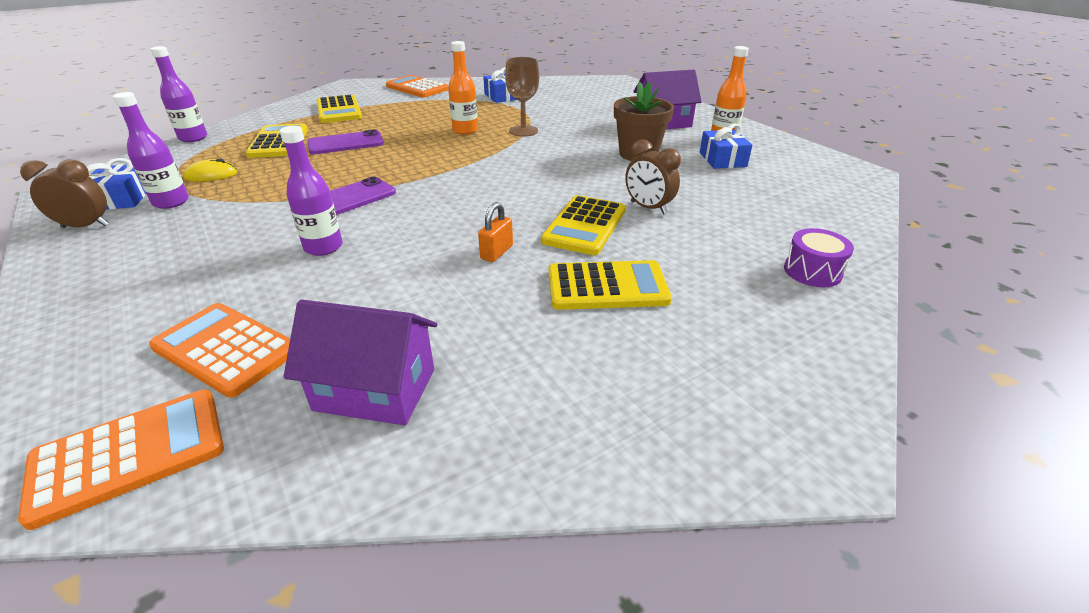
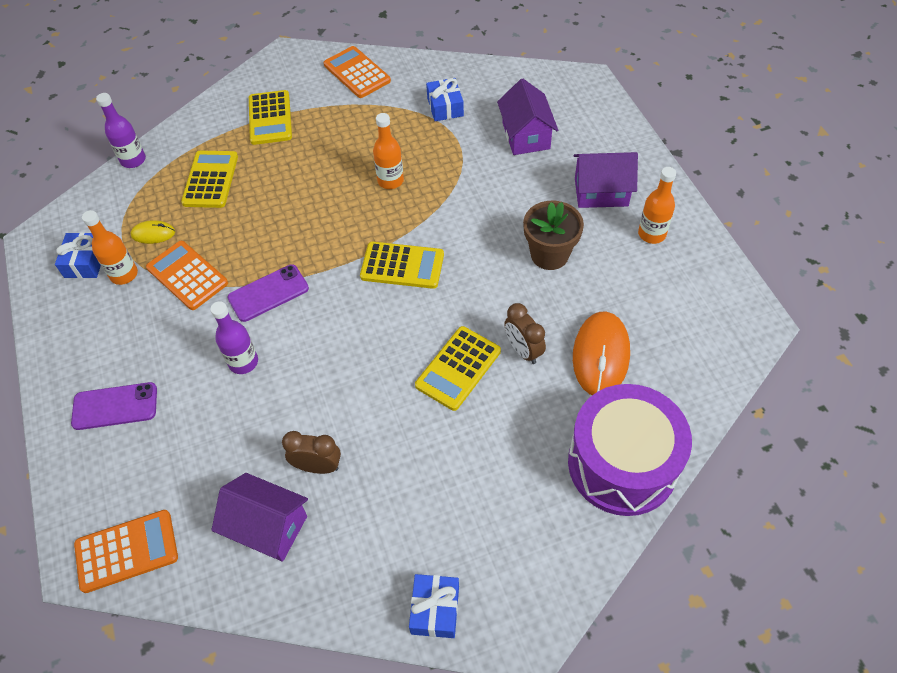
camera: 15 degrees right, 20 degrees up
brown clock [20,159,109,228] -> brown clock moved to [282,431,341,474]
purple bottle [113,92,189,209] -> orange bottle [82,210,138,285]
orange calculator [149,303,290,398] -> orange calculator moved to [146,241,228,310]
purple phone [308,129,384,154] -> purple phone moved to [71,382,157,430]
orange padlock [478,202,513,262] -> none
brown goblet [505,57,539,137] -> none
yellow calculator [548,260,672,310] -> yellow calculator moved to [360,242,444,289]
blue gift [700,123,752,169] -> blue gift moved to [409,574,459,638]
purple drum [784,228,854,287] -> purple drum [568,384,692,516], size x2.40
none -> purple house [497,79,558,155]
none -> orange mouse [573,312,630,395]

